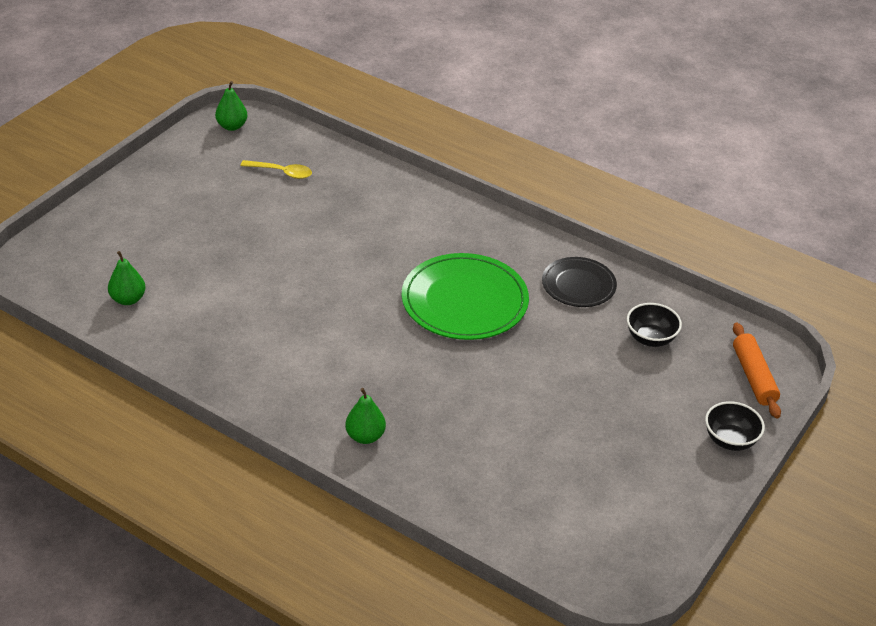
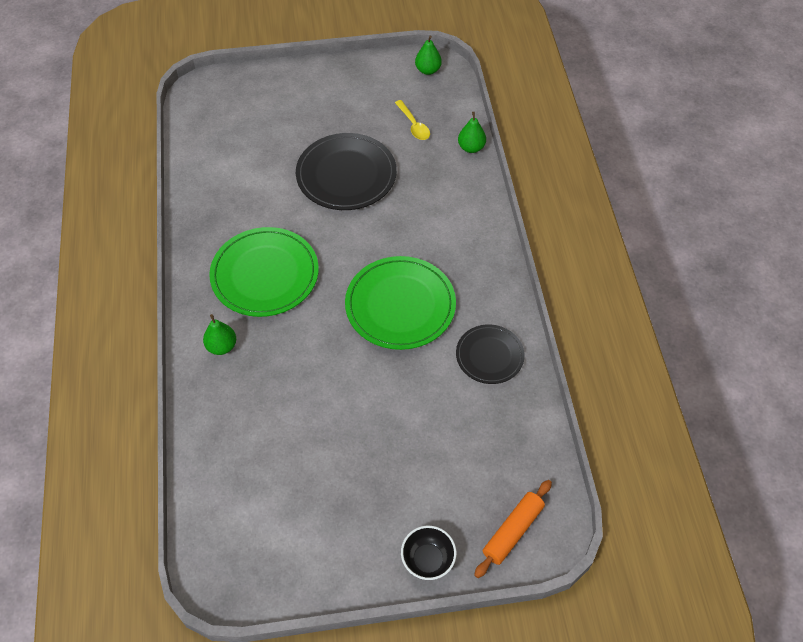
camera: 50 degrees right, 15 degrees up
green pear [108,251,146,305] -> green pear moved to [458,112,486,153]
black bowl [627,303,682,347] -> none
none -> green plate [209,227,319,317]
none -> black plate [296,133,397,210]

